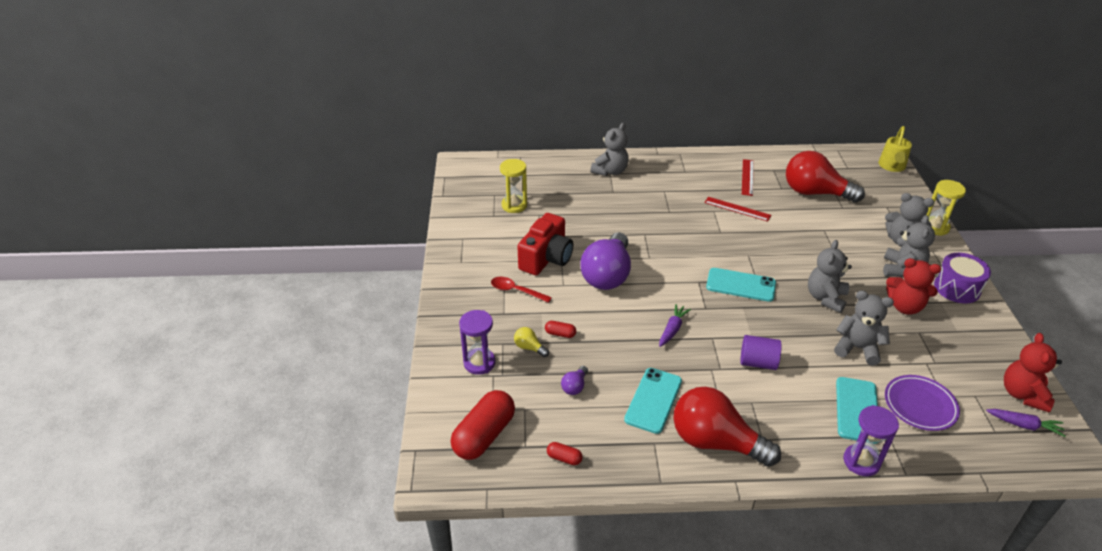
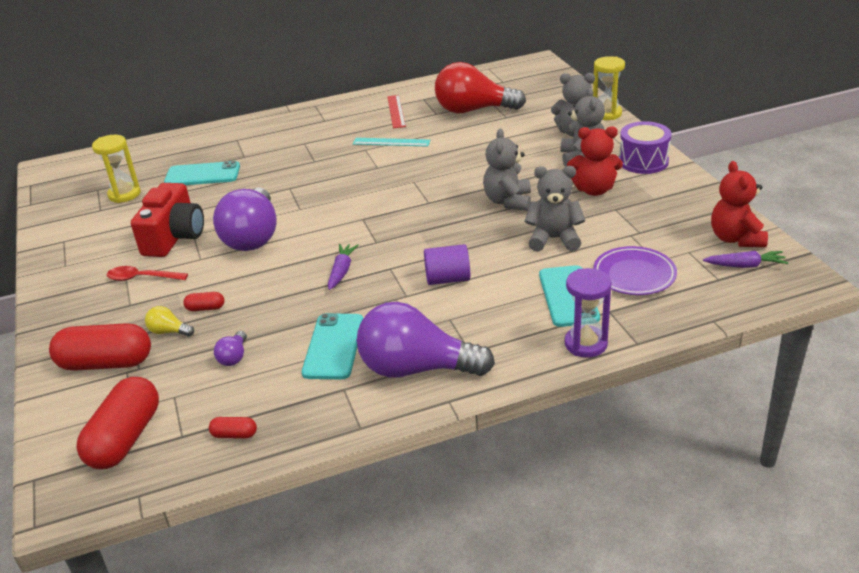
camera: 15 degrees left, 5 degrees down
purple hourglass [459,310,495,375] -> red capsule [49,323,151,371]
grey teddy bear [590,123,629,176] -> none
red light bulb [673,387,781,467] -> purple light bulb [357,302,495,378]
red ruler [704,197,771,222] -> turquoise ruler [353,138,430,147]
turquoise phone [706,268,776,302] -> turquoise phone moved to [164,161,240,185]
yellow watering can [878,126,912,172] -> none

